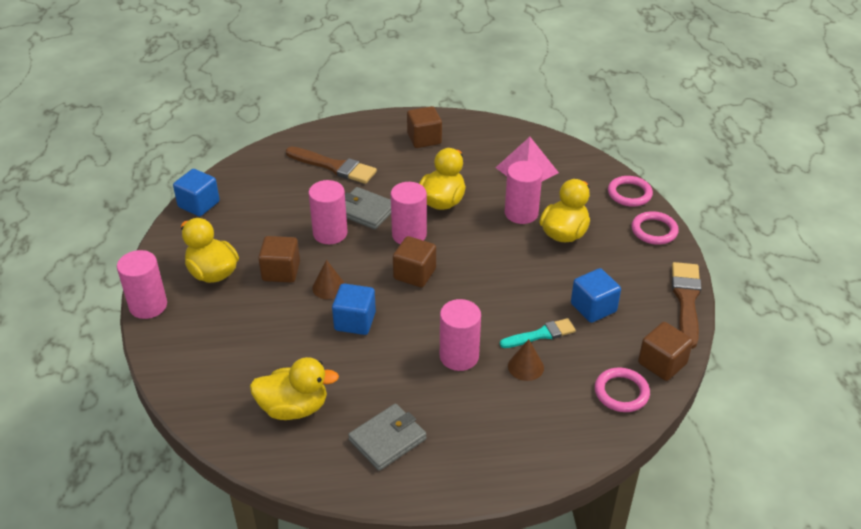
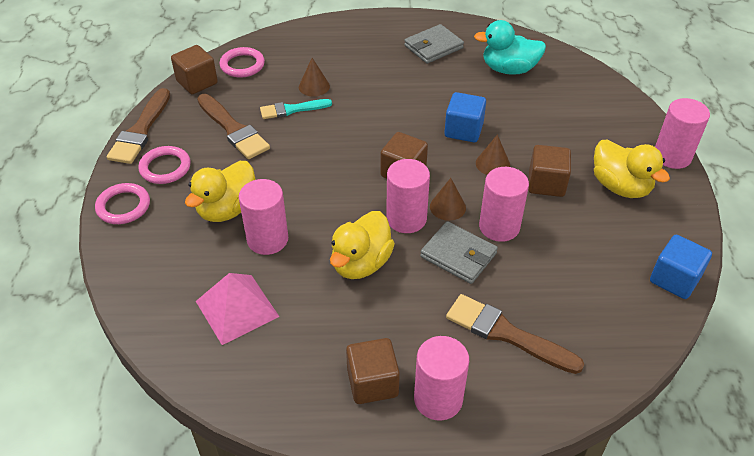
camera: 175 degrees left, 5 degrees up
yellow duck [250,357,339,420] -> turquoise duck [474,20,546,75]
pink cylinder [440,299,481,371] -> pink cylinder moved to [414,336,469,421]
blue cube [571,268,621,323] -> brown brush [197,94,270,159]
pink ring [608,176,653,207] -> pink ring moved to [138,146,191,184]
none -> brown cone [430,178,466,221]

